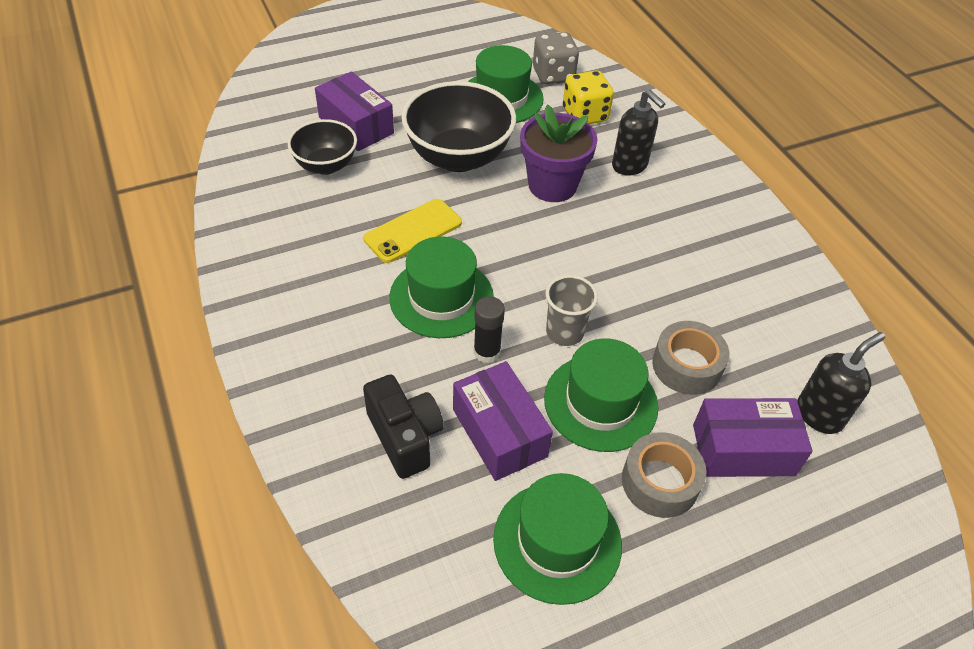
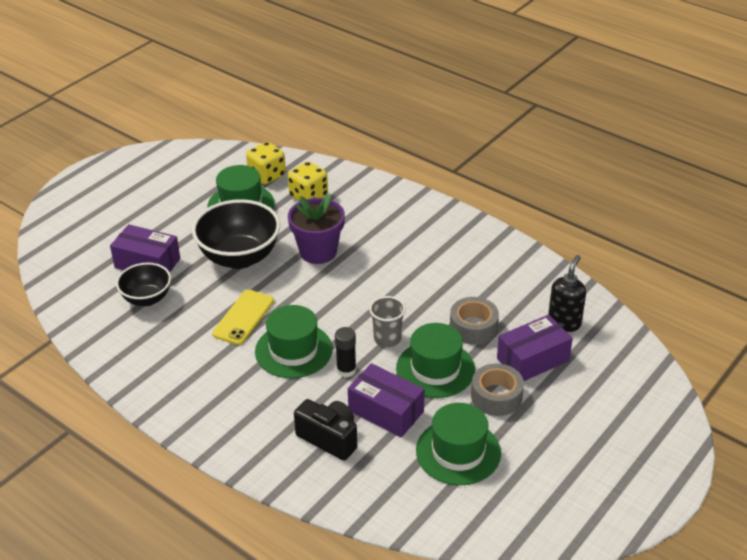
camera: 25 degrees left, 10 degrees down
grey dice [533,32,579,84] -> yellow dice [246,142,286,184]
black soap dispenser [612,90,665,176] -> none

